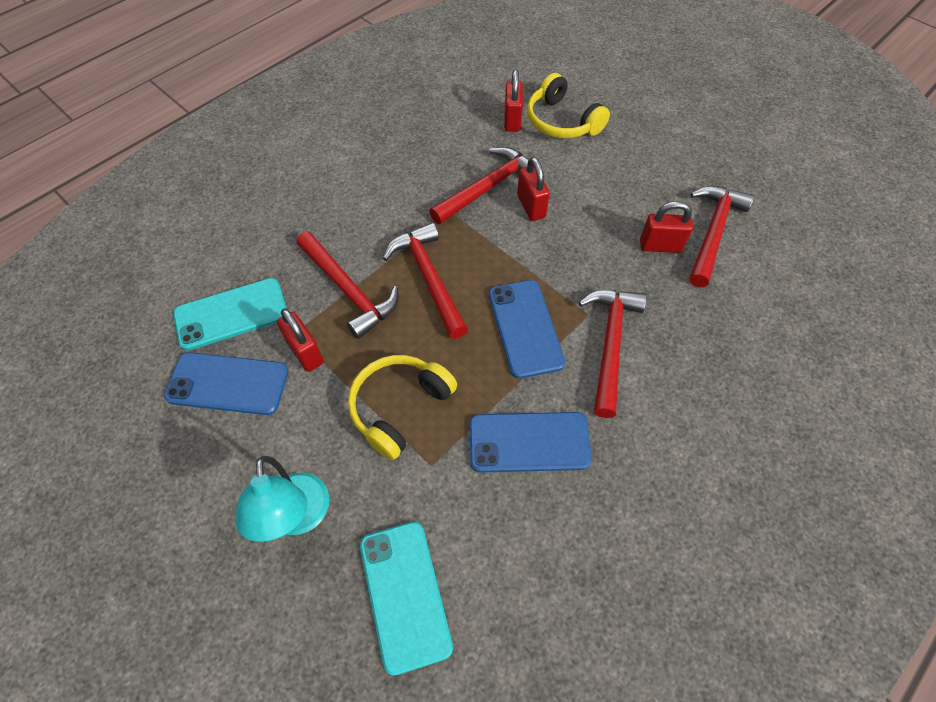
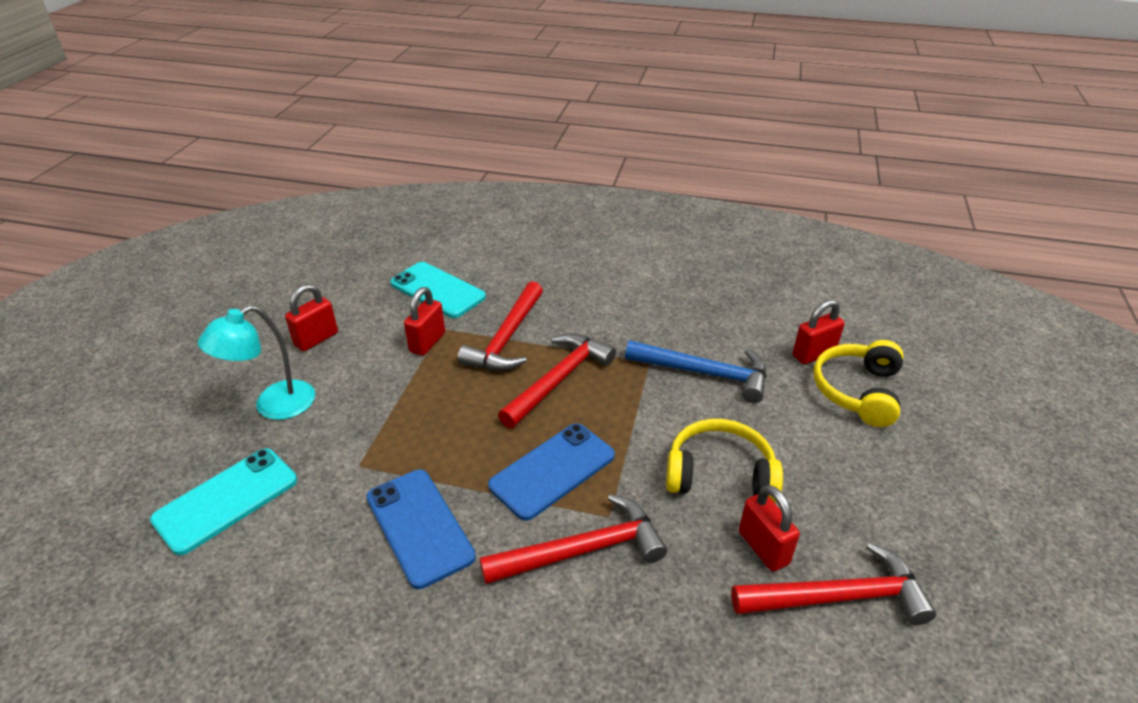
camera: 60 degrees right, 20 degrees down
blue phone [164,352,289,415] -> none
yellow headphones [348,355,457,460] -> yellow headphones moved to [666,419,783,503]
red hammer [429,147,529,224] -> blue hammer [625,340,767,403]
red padlock [517,157,550,221] -> red padlock moved to [285,284,338,351]

